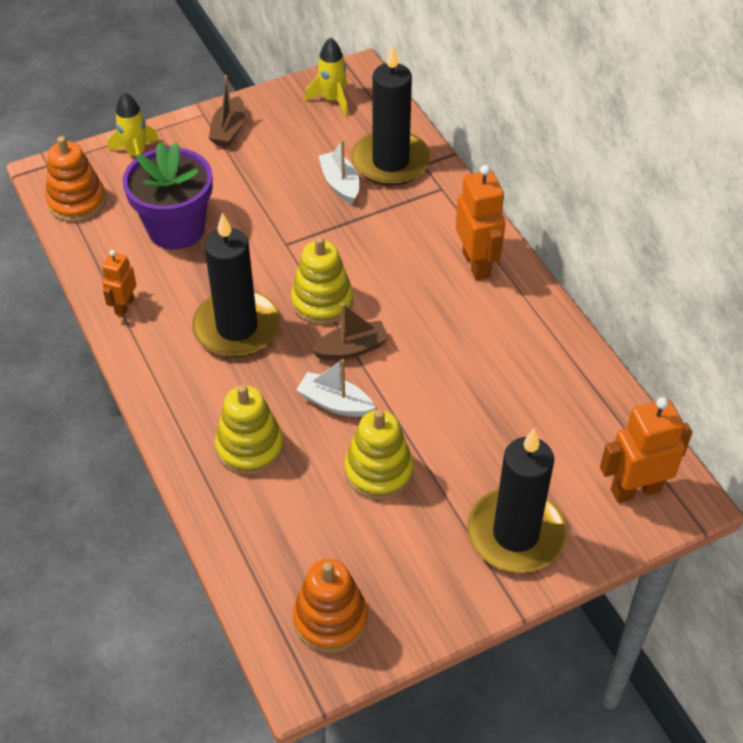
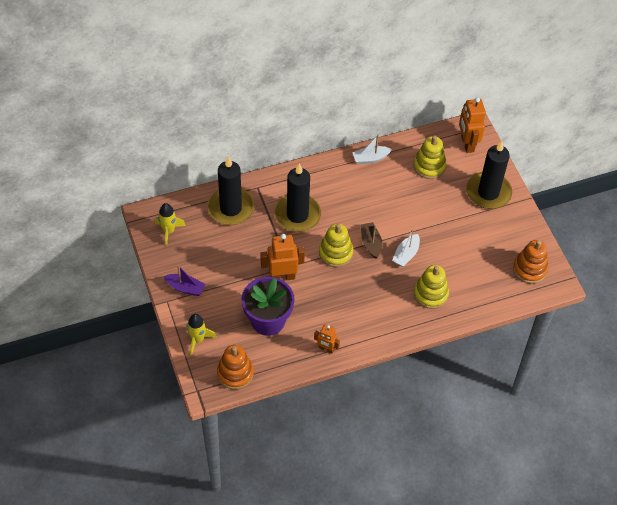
camera: 85 degrees left, 5 degrees up
black candle [192,213,280,357] -> black candle moved to [274,163,321,232]
brown boat [209,75,245,147] -> purple boat [163,265,206,296]
white boat [319,139,359,204] -> white boat moved to [352,134,392,164]
yellow stacking toy [344,409,413,500] -> yellow stacking toy moved to [413,135,446,179]
orange robot [456,165,505,280] -> orange robot moved to [261,234,305,280]

